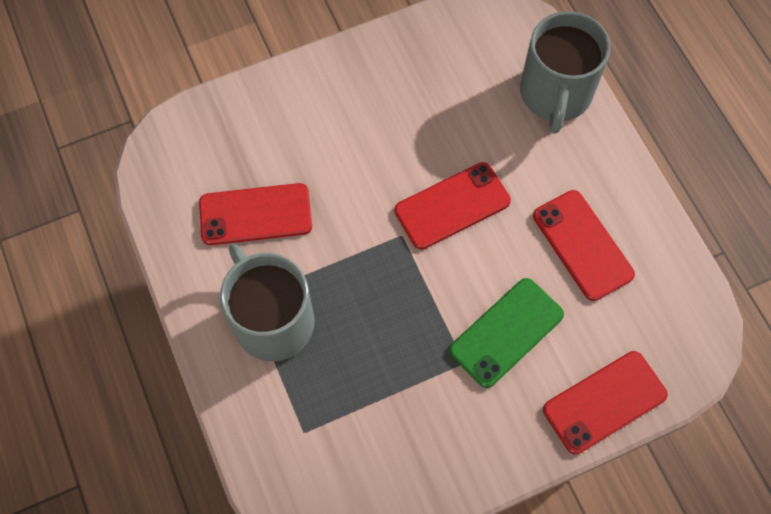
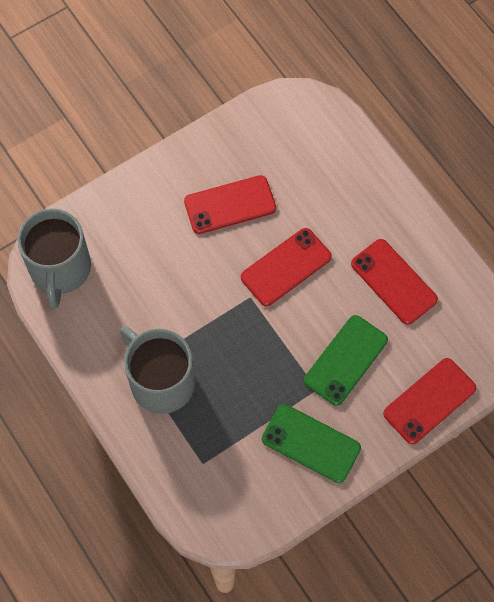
camera: 10 degrees left, 0 degrees up
red phone [199,183,312,245] -> red phone moved to [184,175,276,234]
grey mug [520,11,611,133] -> grey mug moved to [17,208,91,309]
none -> green phone [262,404,361,483]

